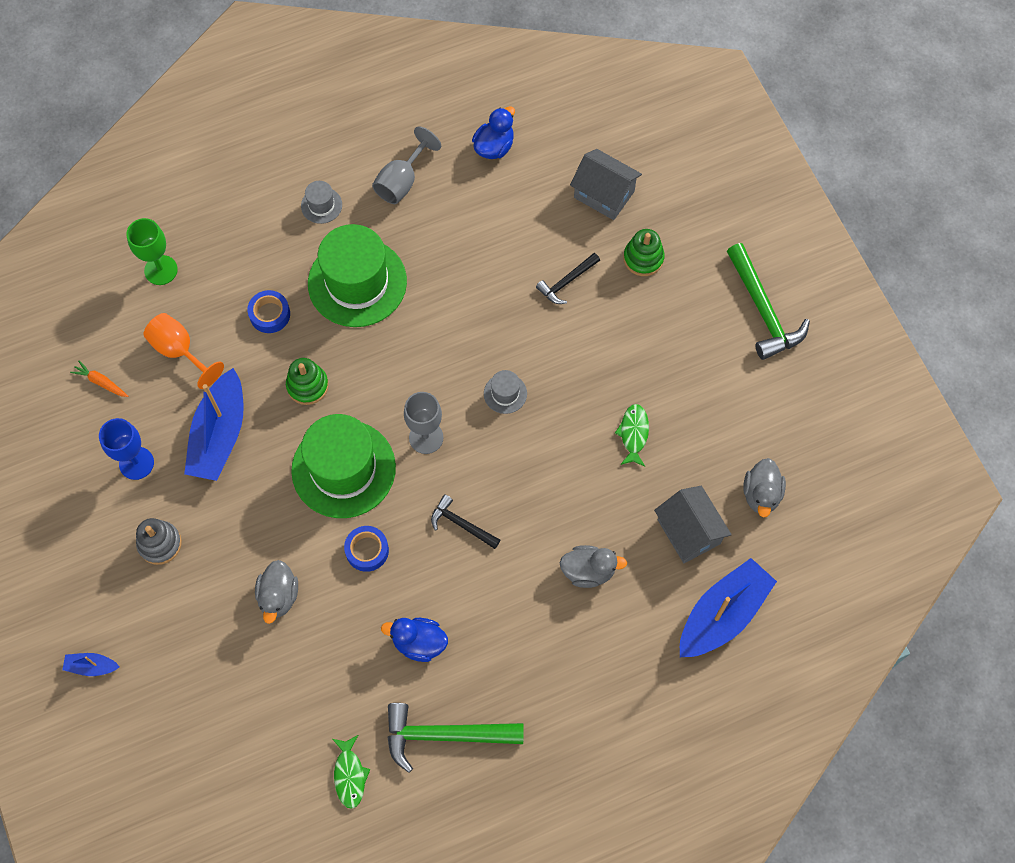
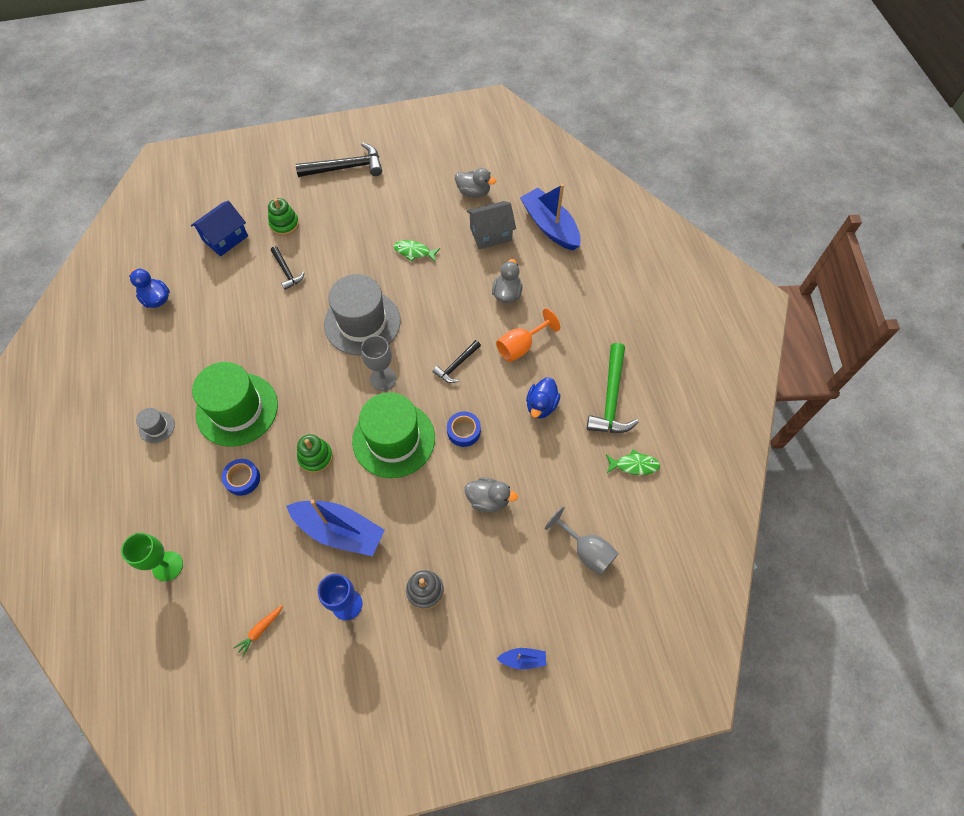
camera: 80 degrees left, 5 degrees down
blue boat [62,653,119,676] -> blue boat turned 105 degrees counterclockwise [497,648,546,669]
orange goblet [143,313,224,389] -> orange goblet moved to [496,308,560,362]
grey goblet [372,126,441,204] -> grey goblet moved to [545,506,619,576]
grey hat [484,370,527,414] -> grey hat [324,274,401,356], size x2.34
grey house [570,149,642,220] -> blue house [191,201,248,256]
green hammer [727,243,810,360] -> black hammer [295,142,382,177]

